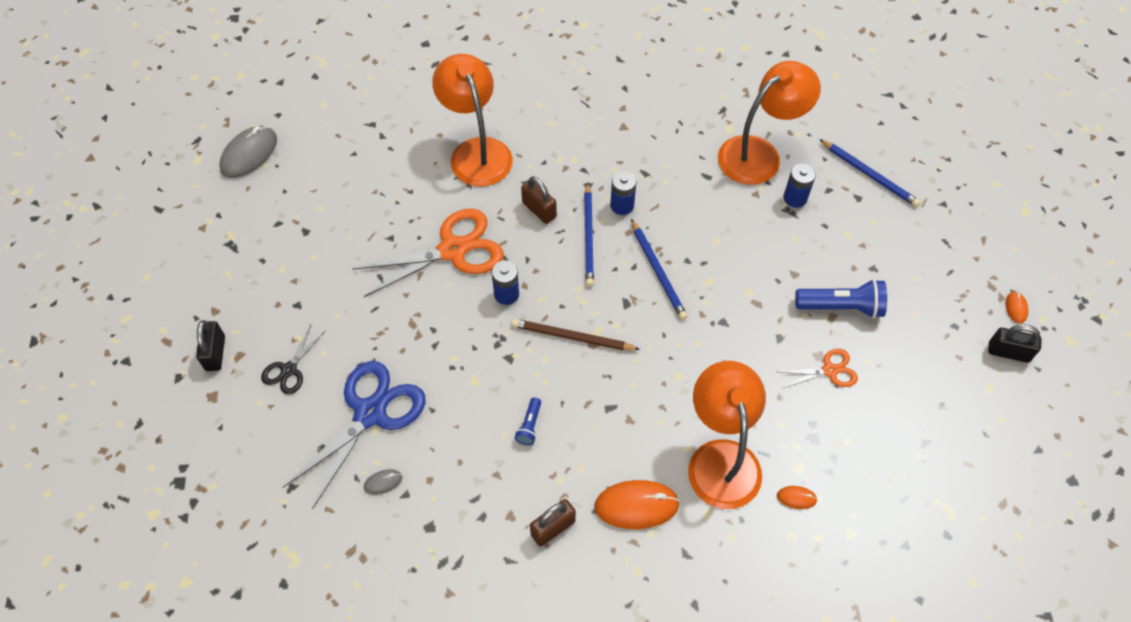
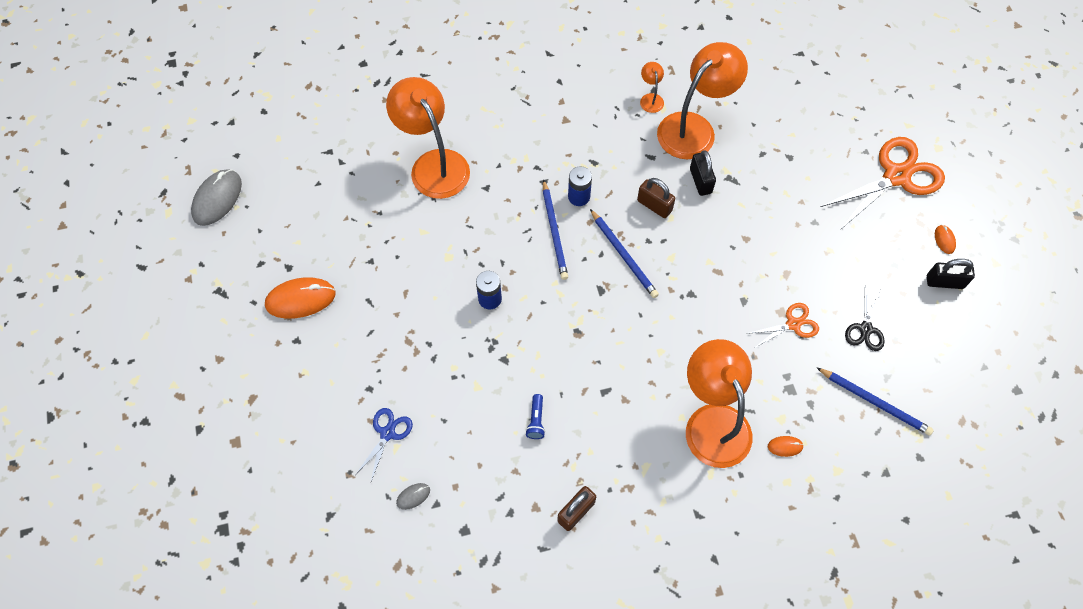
camera: 10 degrees left, 5 degrees up
black padlock [196,320,225,371] -> black padlock moved to [690,150,716,196]
black scissors [261,325,326,394] -> black scissors moved to [845,286,885,351]
blue scissors [283,361,425,509] -> blue scissors [356,408,413,481], size x0.51
orange scissors [353,208,504,297] -> orange scissors moved to [821,137,945,229]
brown pencil [511,319,640,350] -> none
brown padlock [521,176,557,224] -> brown padlock moved to [637,178,675,218]
orange mouse [594,480,680,529] -> orange mouse moved to [265,277,336,319]
blue battery [783,164,816,208] -> none
blue flashlight [795,279,887,318] -> none
blue pencil [819,139,921,207] -> blue pencil moved to [816,367,934,435]
none -> orange lamp [640,62,664,113]

